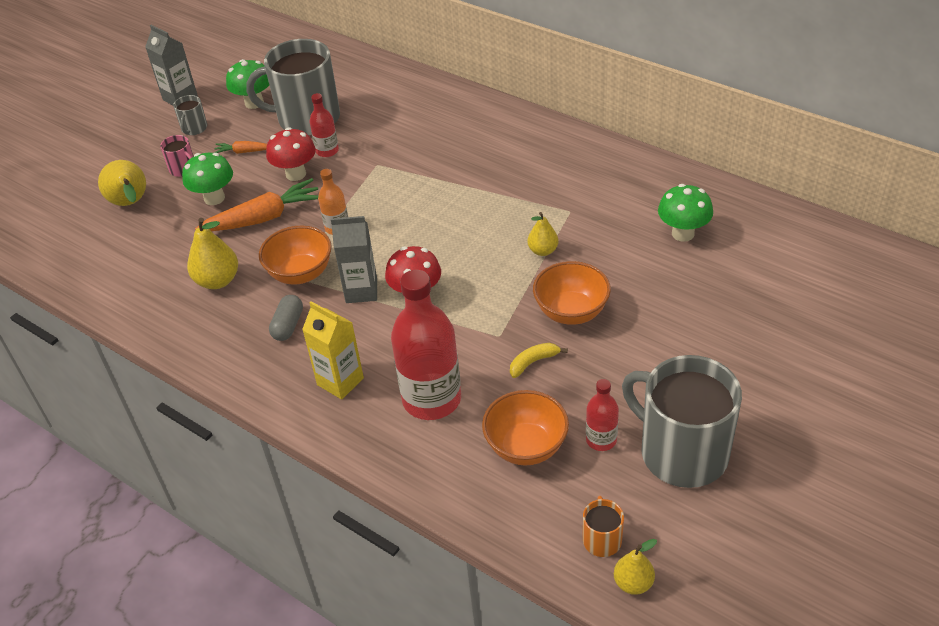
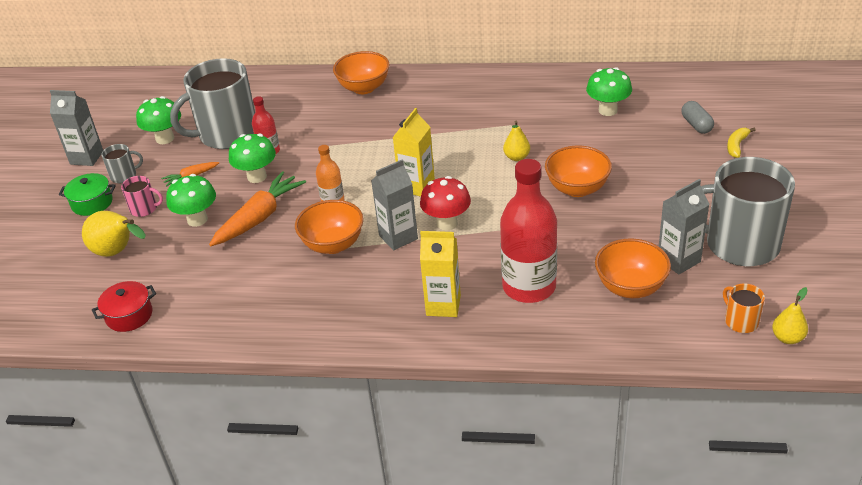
camera: 30 degrees left, 5 degrees down
grey mug [173,95,207,135] -> grey mug turned 90 degrees counterclockwise [102,144,143,183]
yellow pear [187,218,238,289] -> none
red mushroom [266,127,316,181] -> green mushroom [229,133,276,183]
grey capsule [269,295,303,341] -> grey capsule moved to [682,101,714,134]
yellow banana [510,343,568,378] -> yellow banana moved to [727,128,755,158]
red bottle [586,379,619,451] -> grey carton [659,179,710,275]
none -> green pot [59,173,116,216]
none -> red pot [92,281,156,332]
none -> orange bowl [333,51,390,94]
none -> yellow carton [392,108,435,197]

